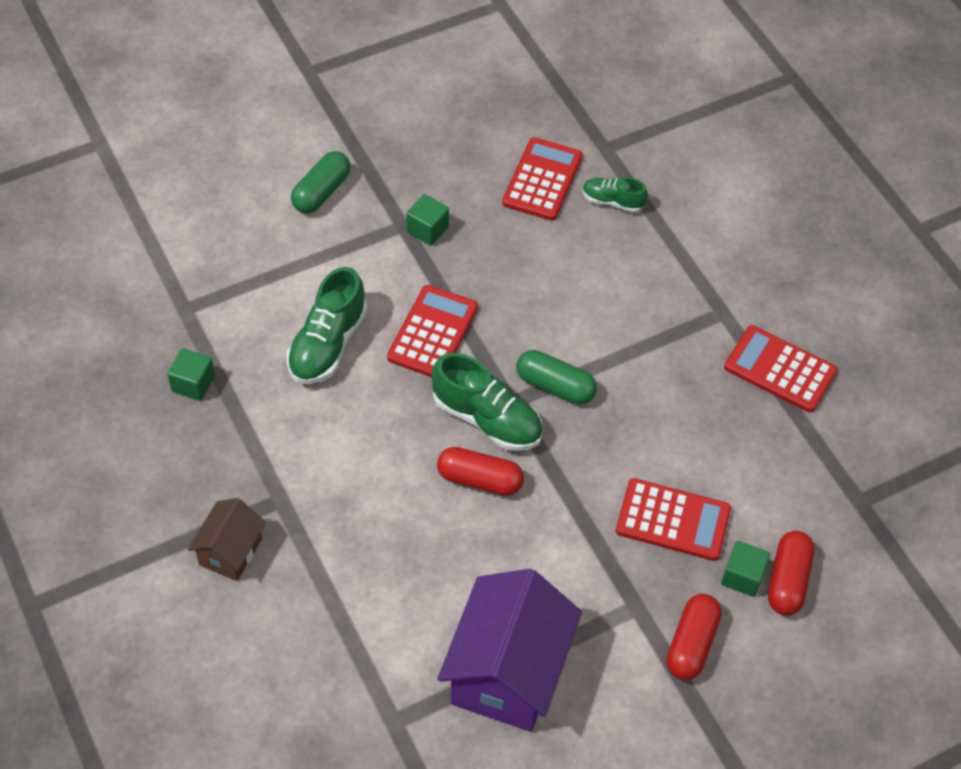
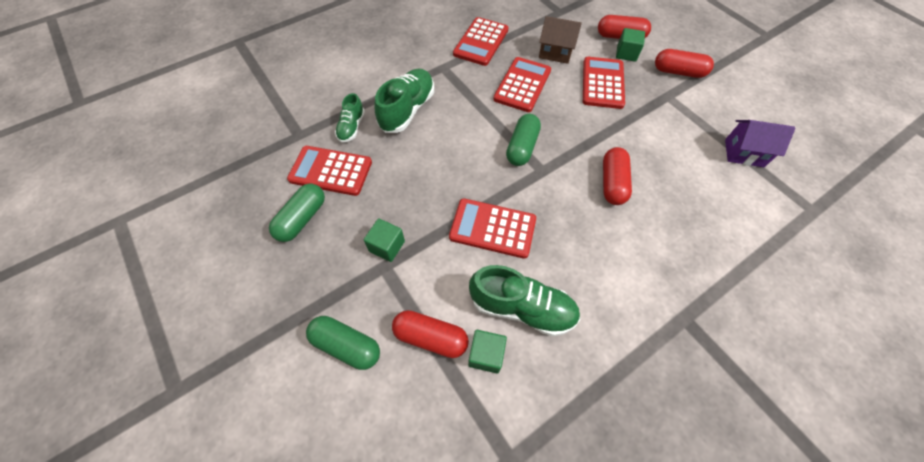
camera: 95 degrees left, 5 degrees up
green cube [167,348,215,401] -> green cube moved to [468,330,507,373]
brown house [188,498,266,581] -> brown house moved to [539,16,582,64]
green shoe [432,353,543,451] -> green shoe moved to [374,69,434,133]
purple house [437,569,582,732] -> purple house [725,120,795,167], size x0.53
none -> green capsule [269,184,325,242]
none -> red capsule [392,310,469,358]
none -> red calculator [493,57,551,112]

